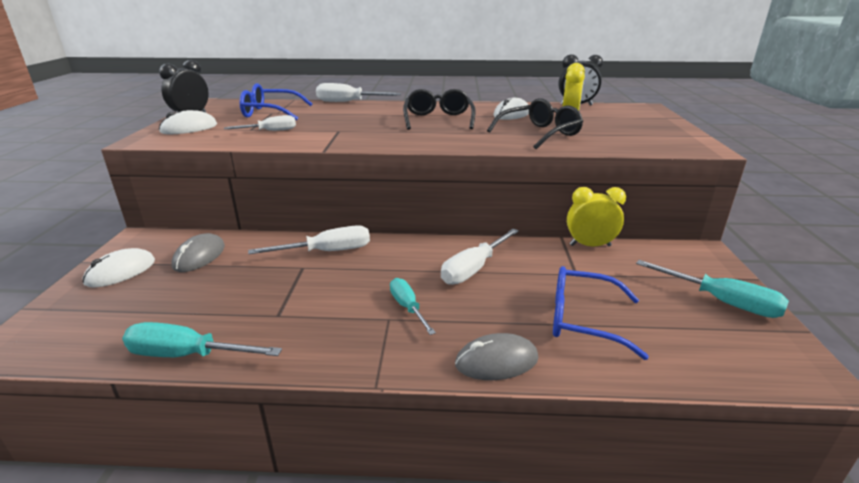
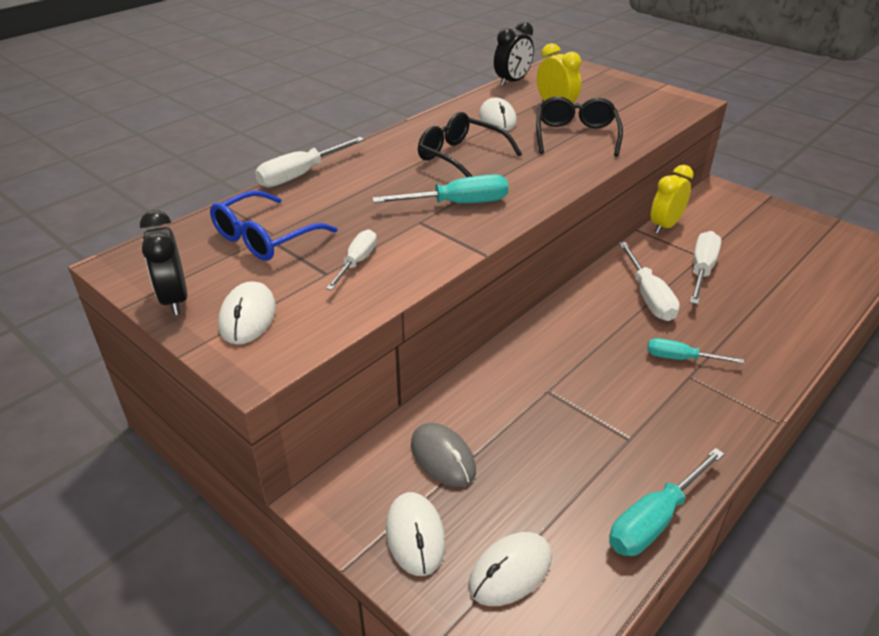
camera: 50 degrees left, 10 degrees up
white screwdriver [248,225,370,254] -> white screwdriver moved to [690,231,721,304]
grey mouse [455,333,538,380] -> none
blue glasses [553,266,649,360] -> none
turquoise screwdriver [636,260,789,318] -> turquoise screwdriver moved to [372,174,508,203]
none -> white mouse [468,532,552,606]

